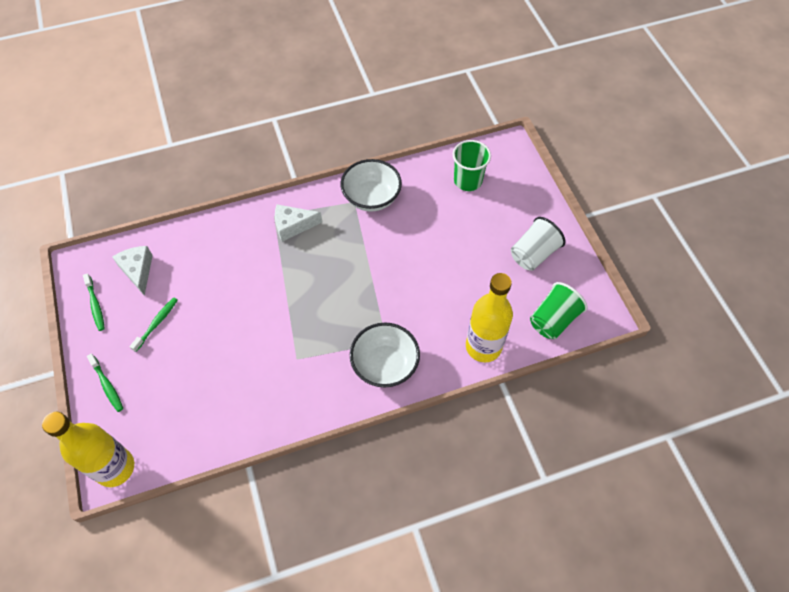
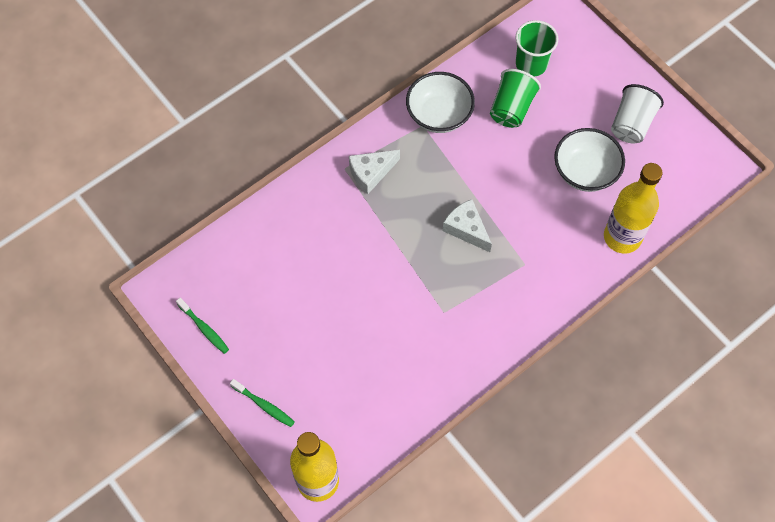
camera: 20 degrees left, 5 degrees up
white cheese [112,246,153,296] -> white cheese moved to [442,199,492,252]
green toothbrush [130,297,178,352] -> none
white bowl [350,322,420,387] -> white bowl moved to [554,128,625,192]
green cup [530,282,587,339] -> green cup moved to [490,69,541,128]

